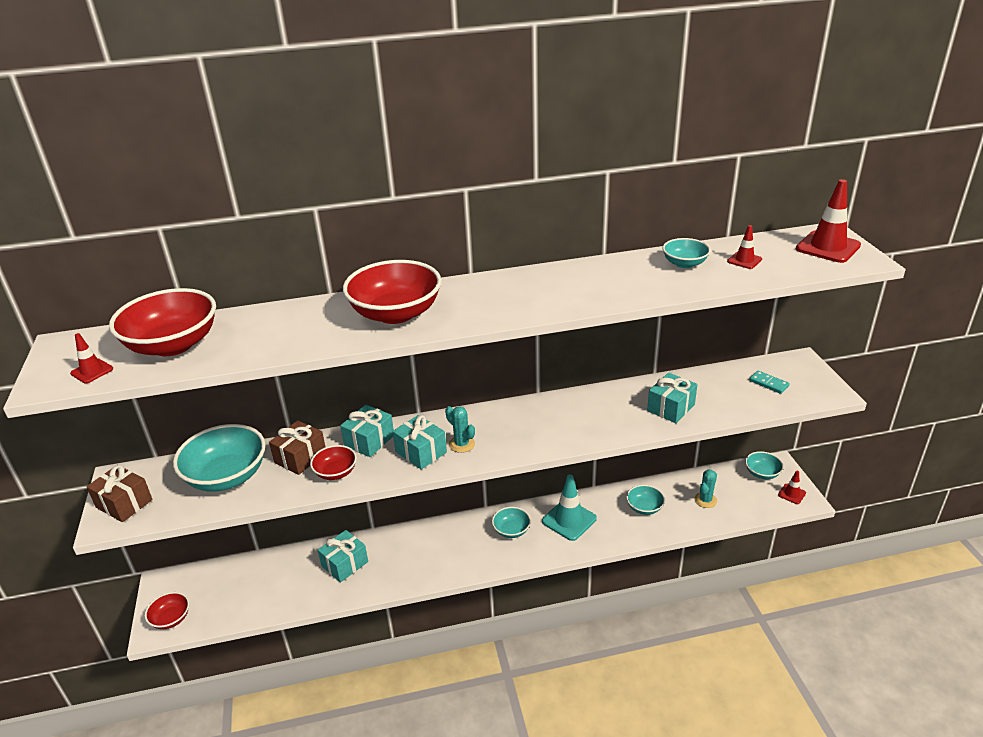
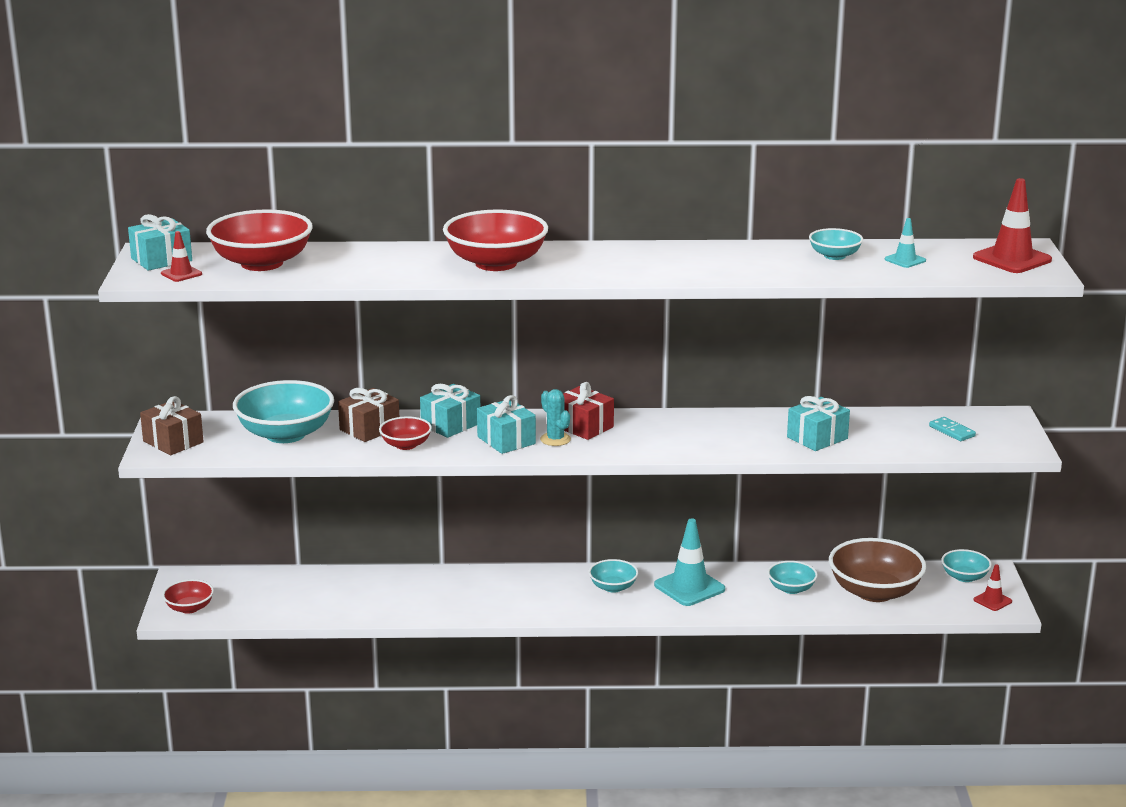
camera: 10 degrees right, 10 degrees down
turquoise gift [318,530,368,583] -> turquoise gift moved to [128,214,192,271]
turquoise cactus [695,469,717,508] -> brown bowl [829,538,926,602]
red traffic cone [727,225,762,269] -> turquoise traffic cone [885,218,926,268]
none -> red gift [563,382,614,440]

